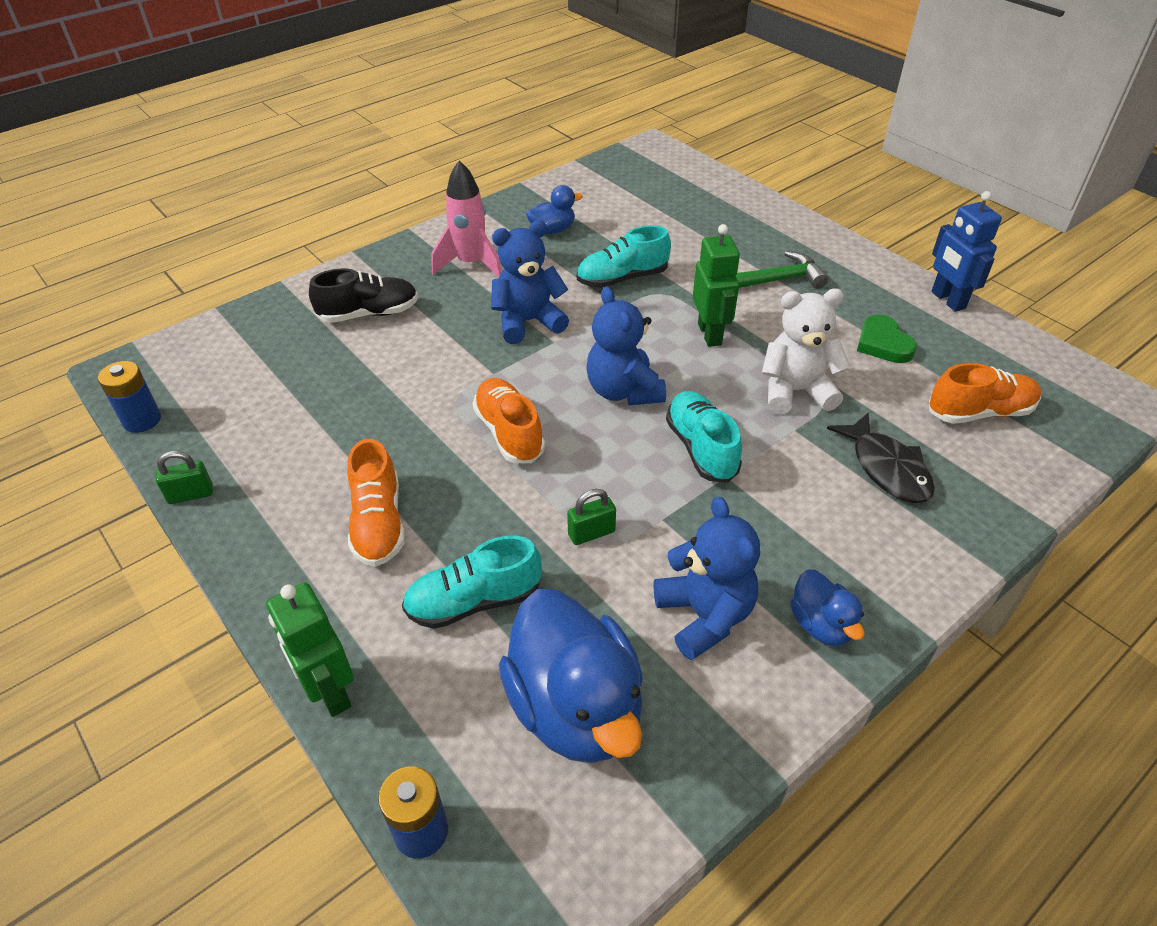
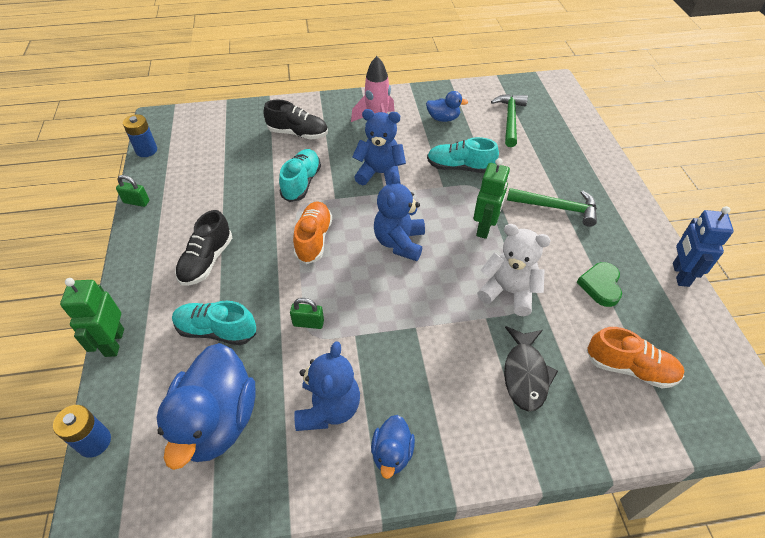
camera: 30 degrees right, 5 degrees up
orange shoe [347,439,405,567] -> black shoe [175,210,232,286]
turquoise shoe [666,391,742,483] -> turquoise shoe moved to [279,149,321,202]
none -> green hammer [491,94,528,147]

